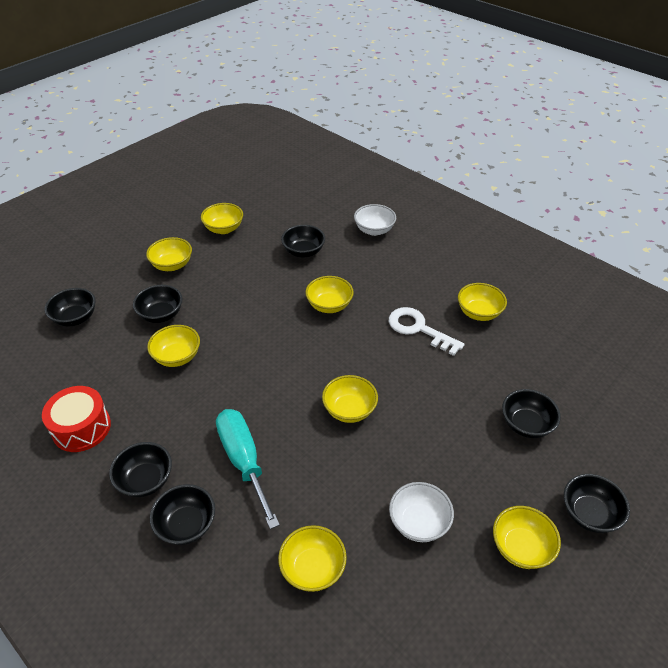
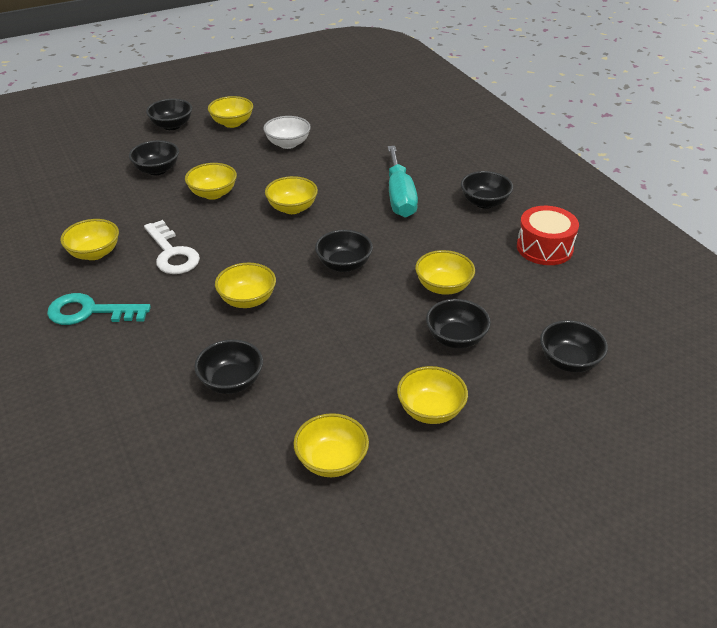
camera: 160 degrees left, 5 degrees down
black bowl [150,484,215,545] -> black bowl moved to [315,230,373,272]
yellow bowl [278,525,347,592] -> yellow bowl moved to [185,163,237,200]
white bowl [354,204,396,236] -> none
none -> turquoise key [47,293,151,325]

